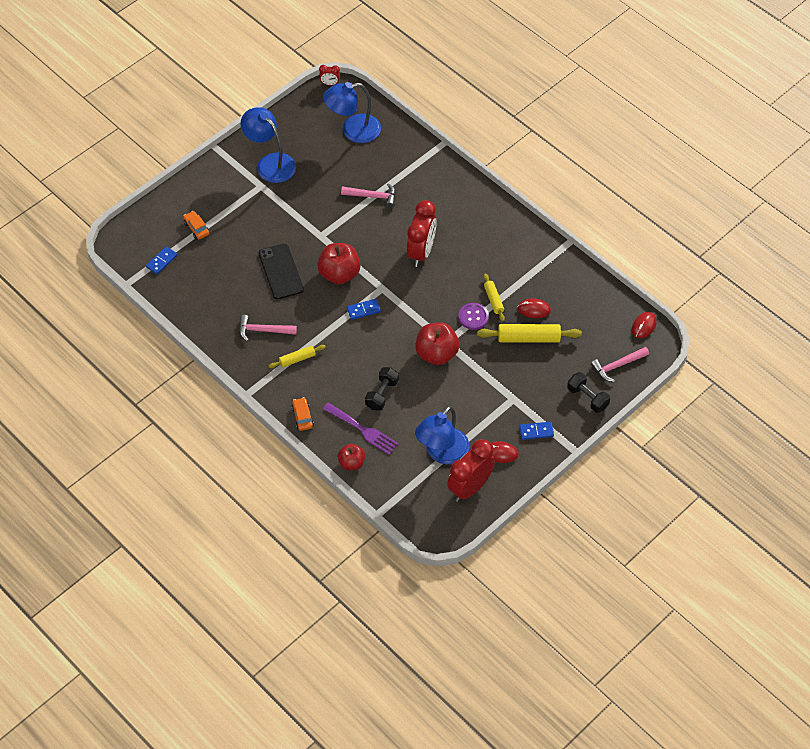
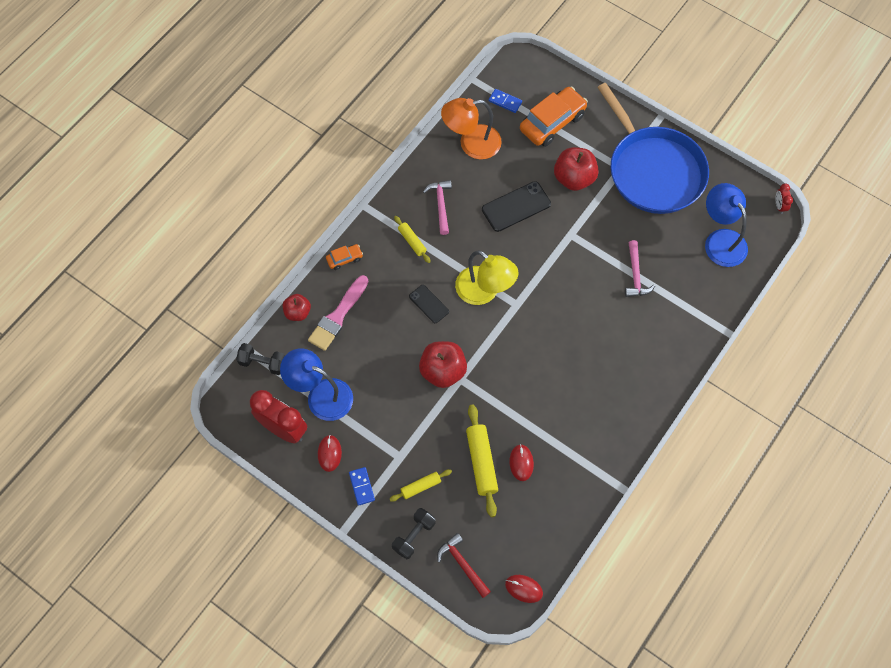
camera: 80 degrees right, 10 degrees up
orange car [183,211,210,239] -> orange car [520,87,588,147], size x2.10
blue lamp [241,107,296,183] -> blue pan [597,83,709,214]
red apple [317,243,361,284] -> red apple moved to [554,147,599,191]
purple fork [323,403,399,455] -> pink brush [308,275,369,351]
blue domino [347,299,381,320] -> yellow lamp [455,250,519,305]
black dumbbell [365,367,399,411] -> black dumbbell moved to [236,343,285,375]
red clock [407,200,437,267] -> none
purple button [458,303,489,330] -> none
yellow rolling pin [483,273,505,322] -> yellow rolling pin moved to [390,469,452,502]
pink hammer [591,347,649,382] -> red hammer [437,533,491,598]
none -> black phone [409,285,449,323]
none -> orange lamp [441,98,502,159]

